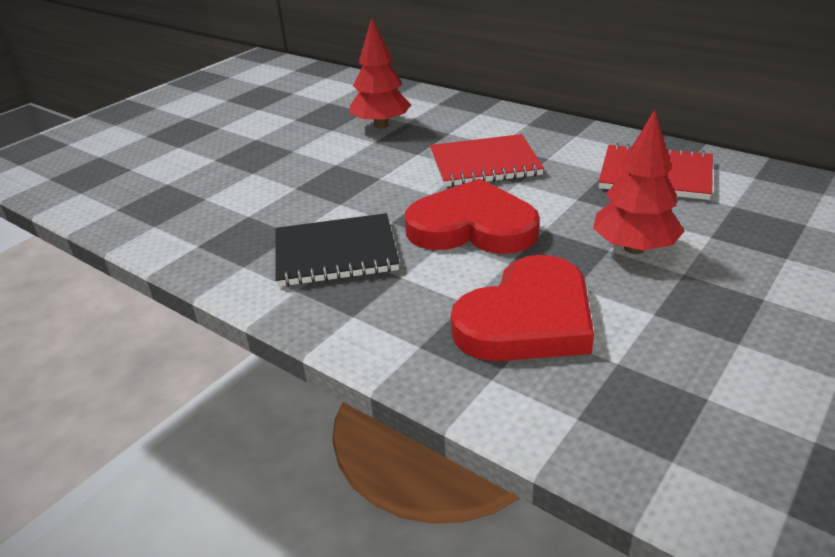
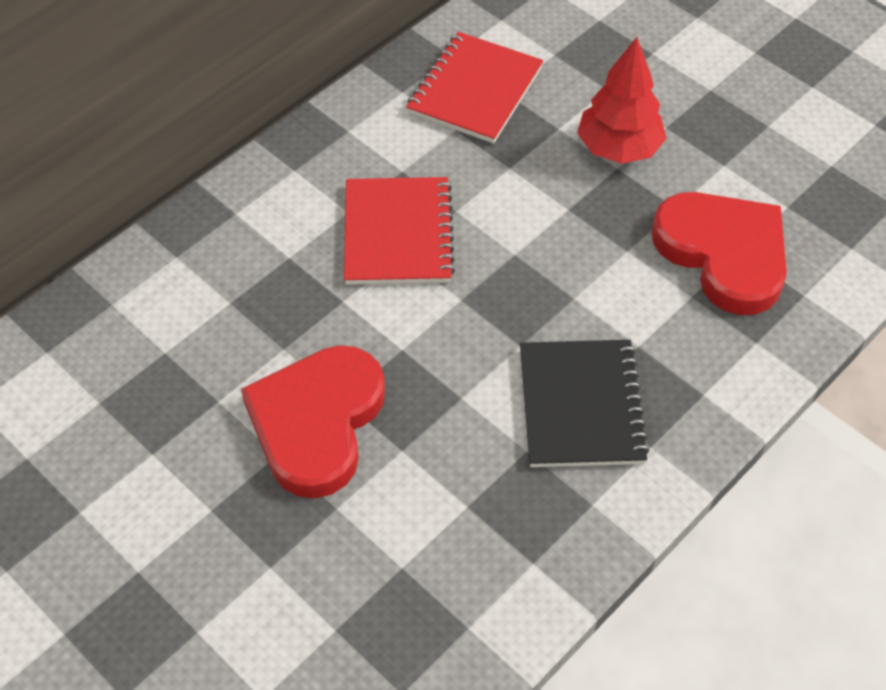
camera: 85 degrees left, 20 degrees up
red tree [349,17,411,128] -> none
red heart [405,179,540,254] -> red heart moved to [241,345,385,498]

